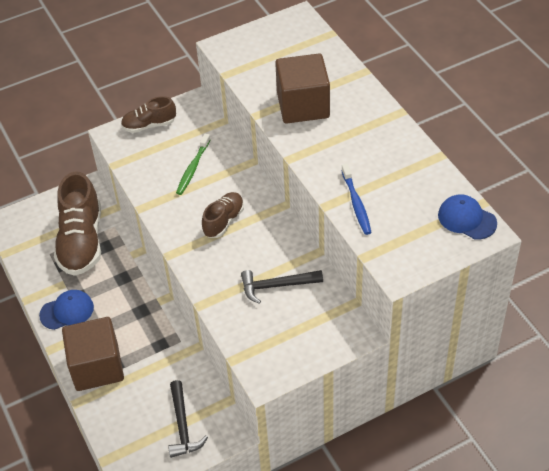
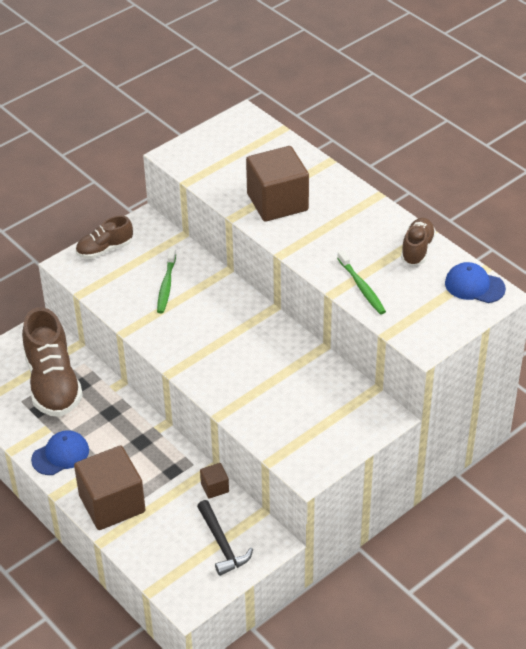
camera: 15 degrees left, 5 degrees down
brown shoe [202,192,244,238] -> brown shoe moved to [401,218,436,265]
black hammer [241,270,323,304] -> none
blue toothbrush [341,164,372,235] -> green toothbrush [337,250,386,314]
none -> brown cube [200,463,229,499]

